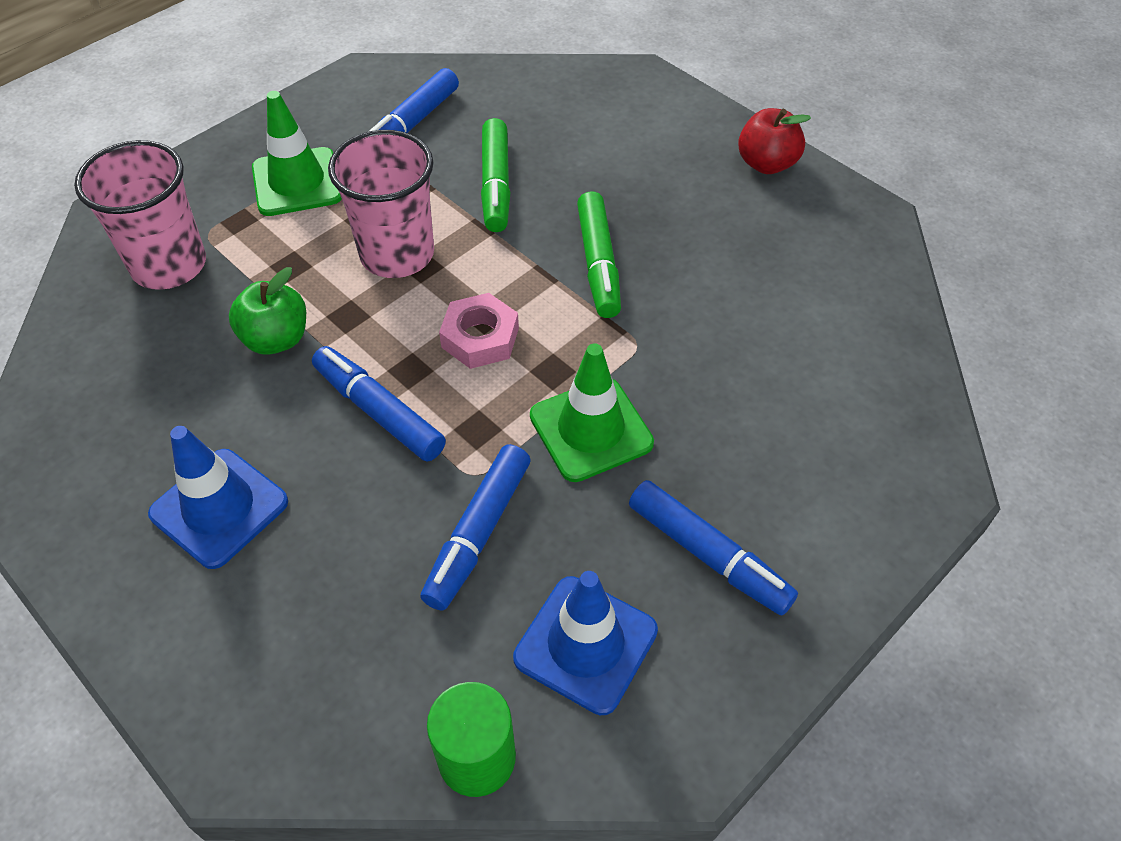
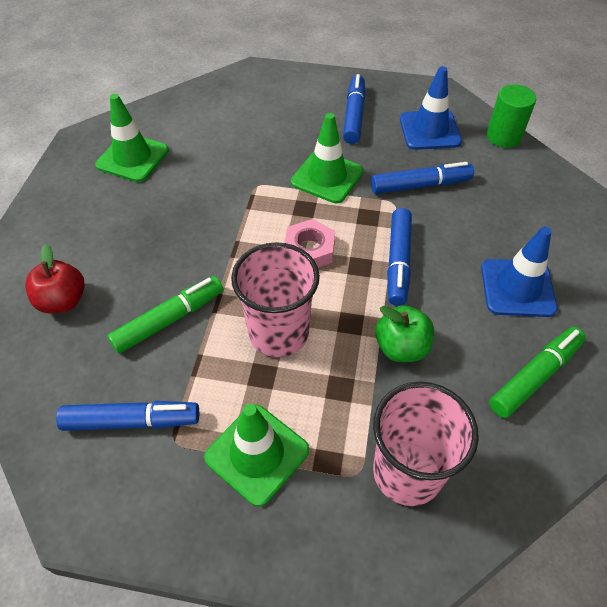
camera: 125 degrees left, 0 degrees up
green marker [577,191,621,318] -> green marker moved to [489,327,586,418]
red apple [738,108,811,174] -> red apple moved to [25,244,85,313]
none -> green traffic cone [95,94,169,182]

